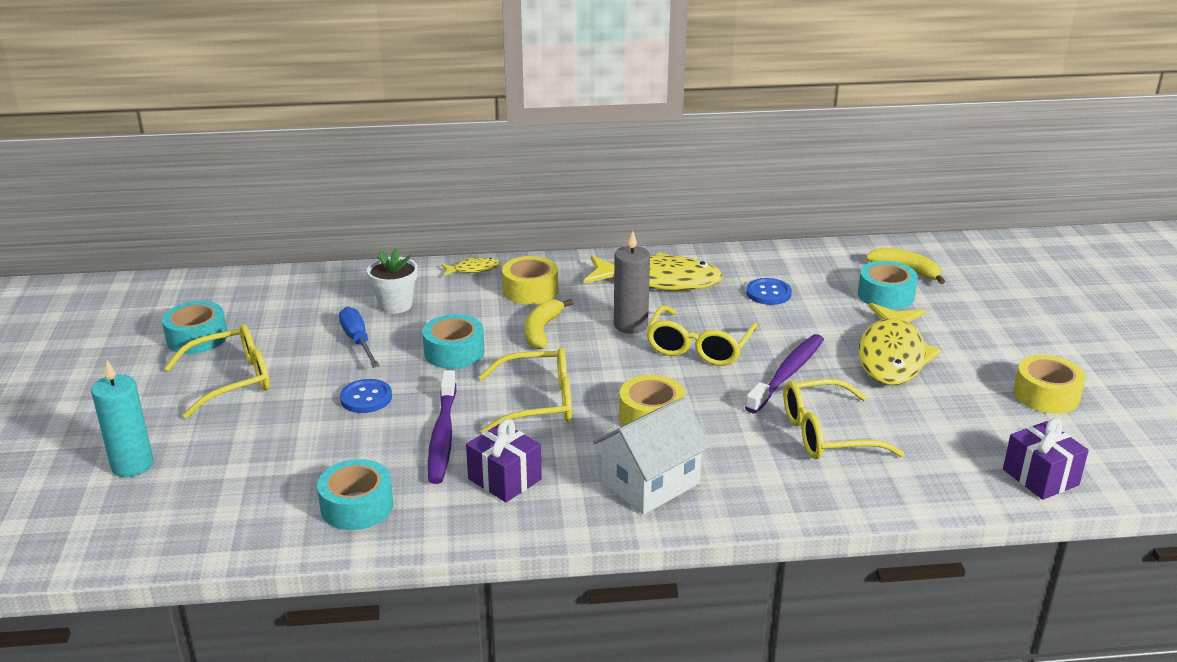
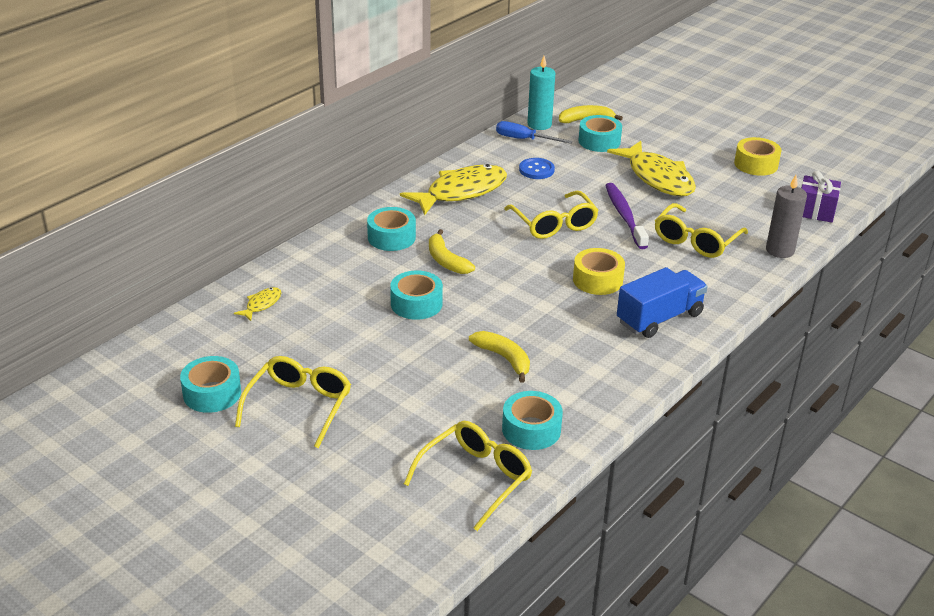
camera: 45 degrees left, 5 degrees up
turquoise candle [91,360,153,477] -> turquoise candle moved to [527,56,555,130]
blue screwdriver [339,307,380,368] -> blue screwdriver moved to [496,121,573,144]
blue button [340,379,392,413] -> none
white flower pot [367,248,418,314] -> none
purple toothbrush [428,370,456,484] -> yellow banana [469,331,530,383]
yellow fish [441,258,500,276] -> yellow fish moved to [234,287,281,321]
purple gift [466,419,542,502] -> none
yellow glasses [479,348,572,433] -> yellow glasses moved to [404,421,532,531]
yellow tape [502,256,558,304] -> turquoise tape [367,207,416,251]
white house [593,397,711,515] -> blue truck [617,267,708,338]
grey candle [614,231,650,334] -> grey candle moved to [766,175,807,258]

